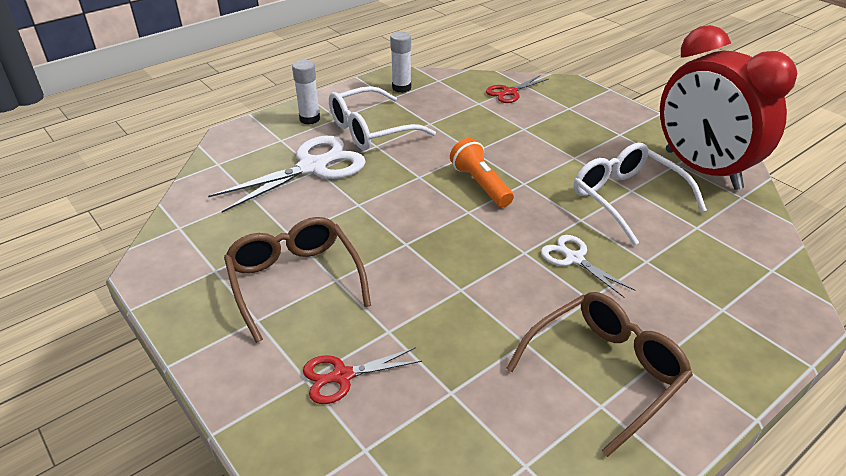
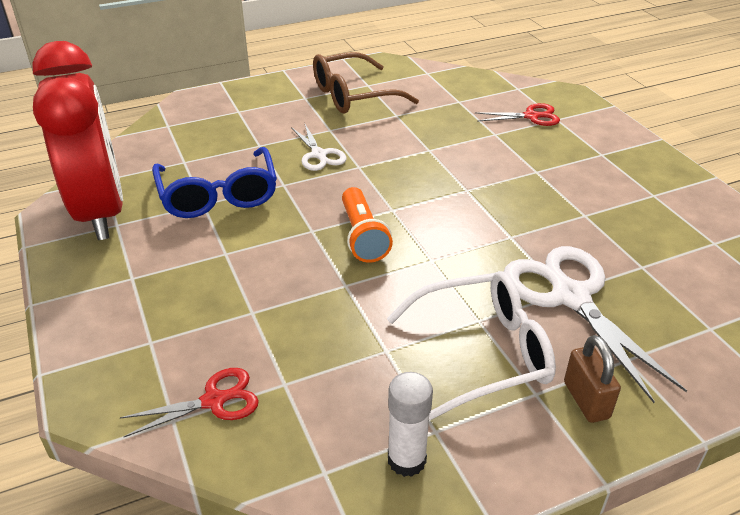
camera: 165 degrees left, 0 degrees up
white scissors [208,136,366,212] -> white scissors turned 90 degrees clockwise [504,246,687,403]
brown glasses [224,217,371,343] -> none
white glue stick [292,60,320,125] -> brown padlock [564,335,621,423]
white glasses [574,143,707,245] -> blue glasses [152,147,277,218]

